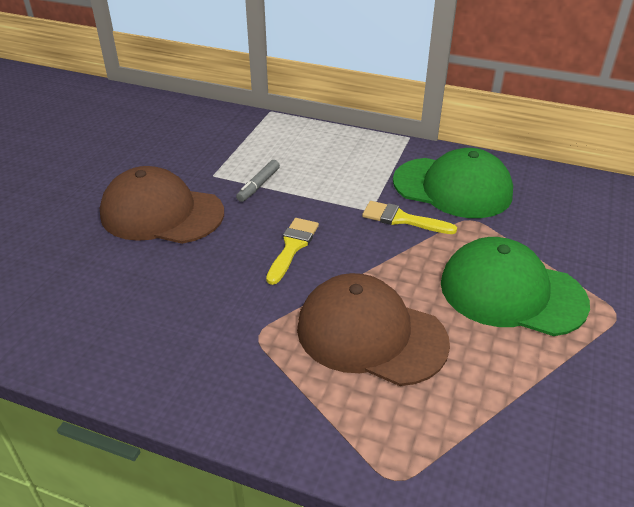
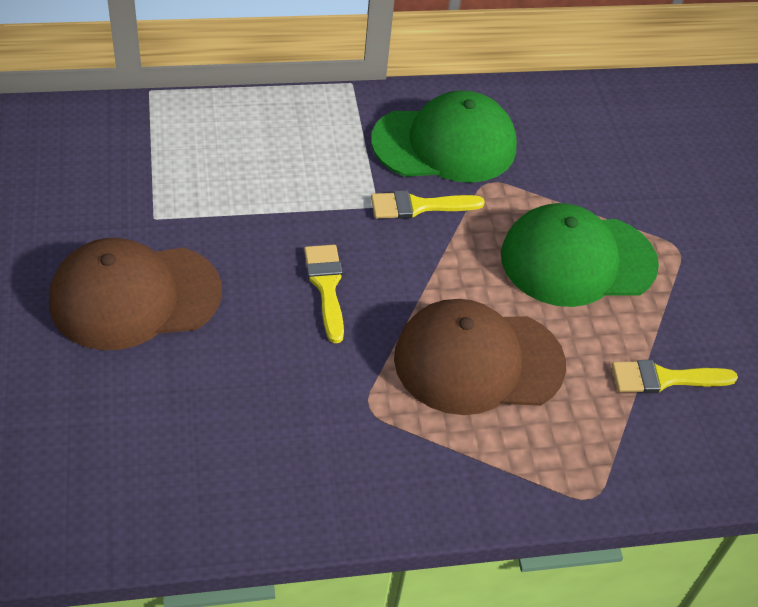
camera: 35 degrees left, 10 degrees up
grey marker [236,160,280,202] -> none
none -> yellow brush [612,360,738,393]

